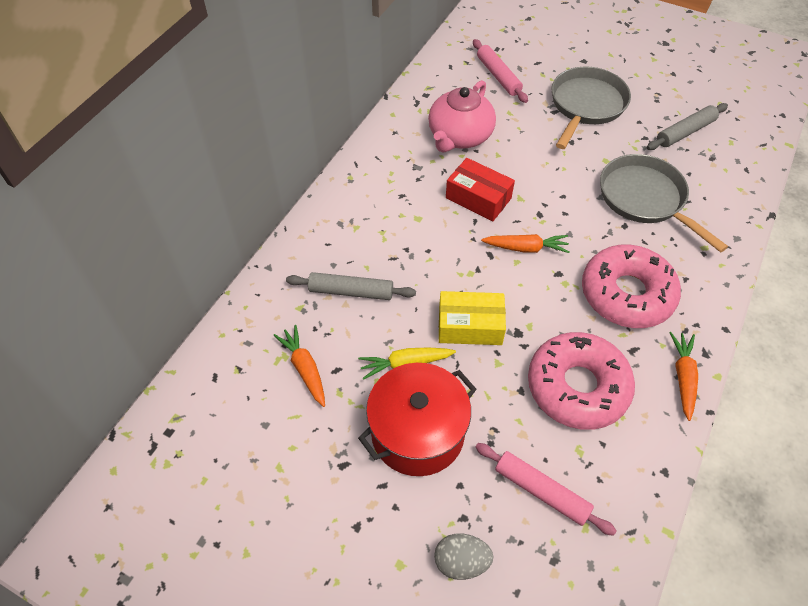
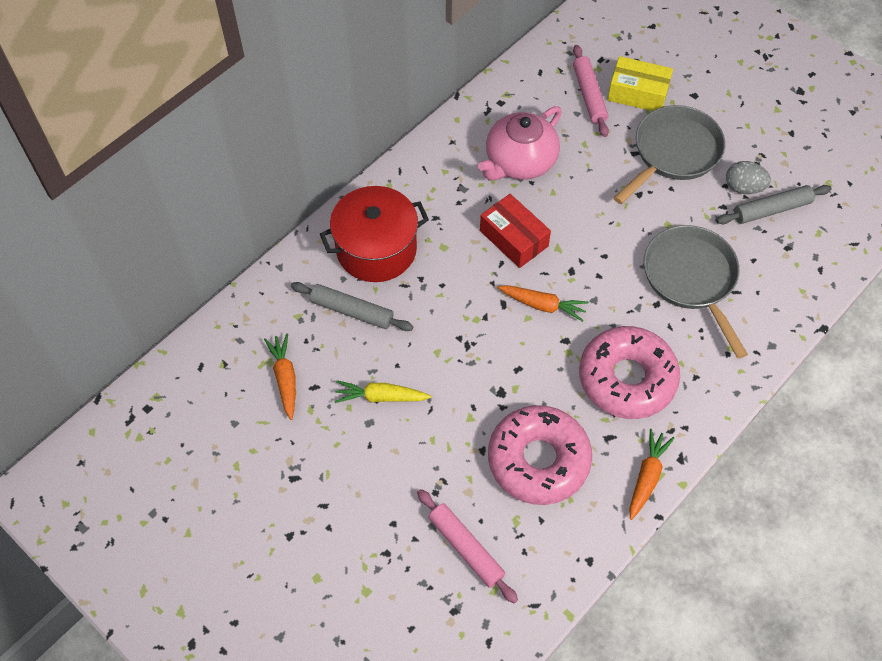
camera: 15 degrees right, 5 degrees up
red pot [358,363,477,476] -> red pot moved to [320,186,429,282]
grey egg [434,534,494,580] -> grey egg moved to [726,161,771,194]
yellow box [439,291,506,345] -> yellow box moved to [607,56,673,111]

